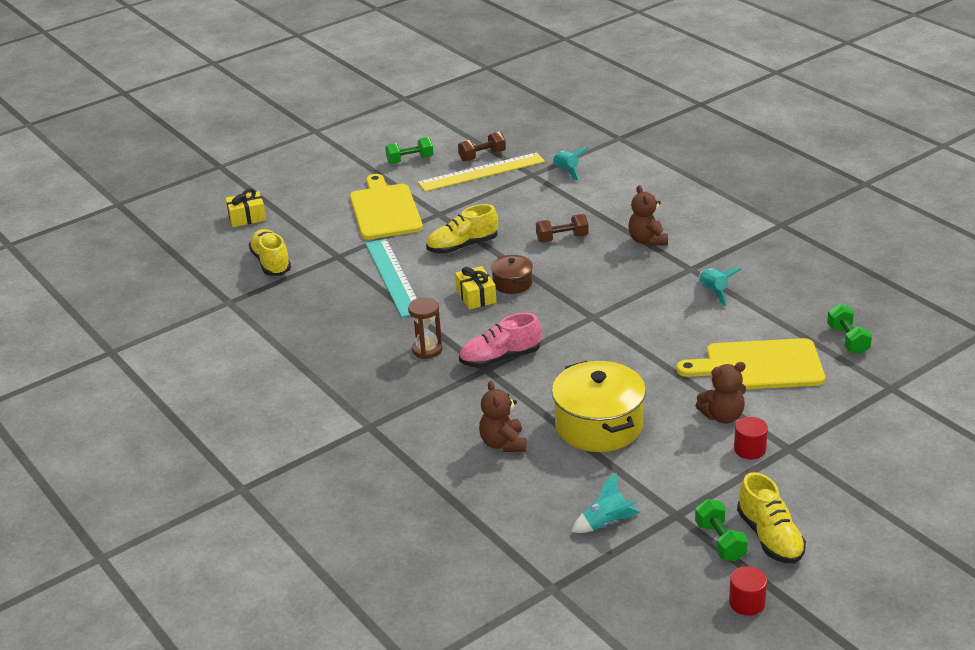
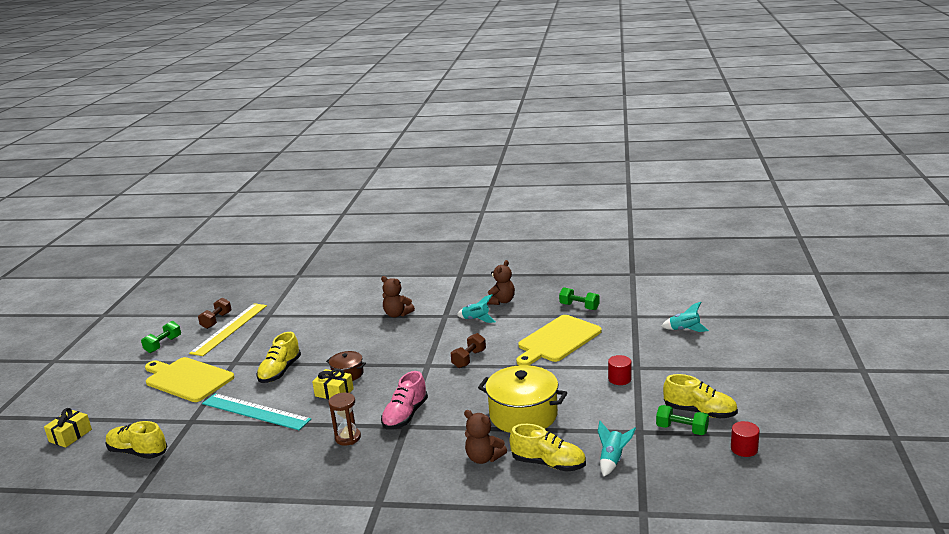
camera: 45 degrees left, 10 degrees down
brown dumbbell [536,214,589,243] -> brown dumbbell moved to [451,333,486,368]
turquoise rocket [552,147,589,181] -> turquoise rocket moved to [661,302,709,332]
brown teddy bear [695,362,746,424] -> brown teddy bear moved to [487,260,515,305]
none -> yellow shoe [510,424,586,472]

